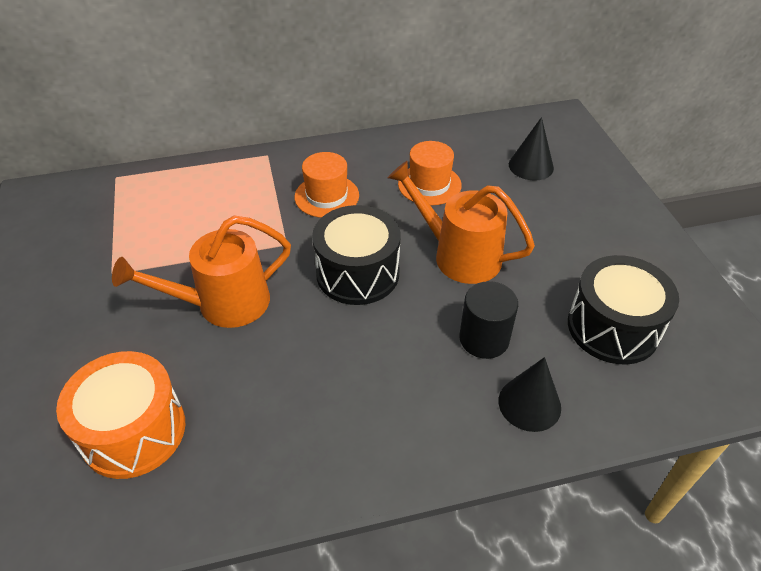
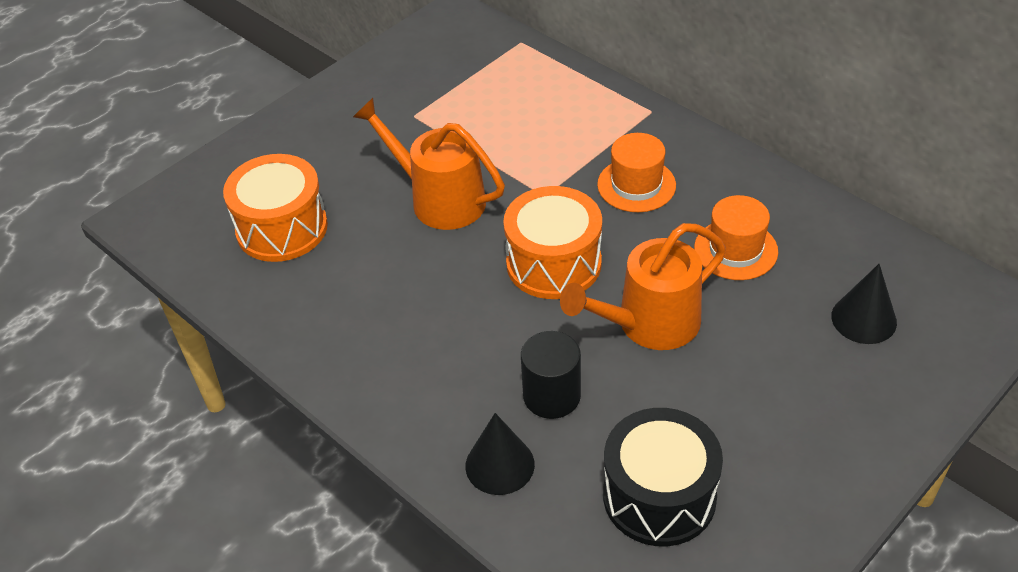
camera: 60 degrees right, 0 degrees up
black drum [312,205,401,305] -> orange drum [503,186,602,299]
orange watering can [388,161,535,284] -> orange watering can turned 120 degrees counterclockwise [560,223,726,350]

